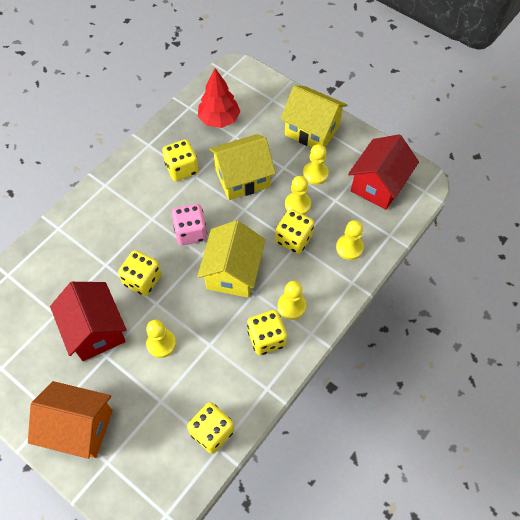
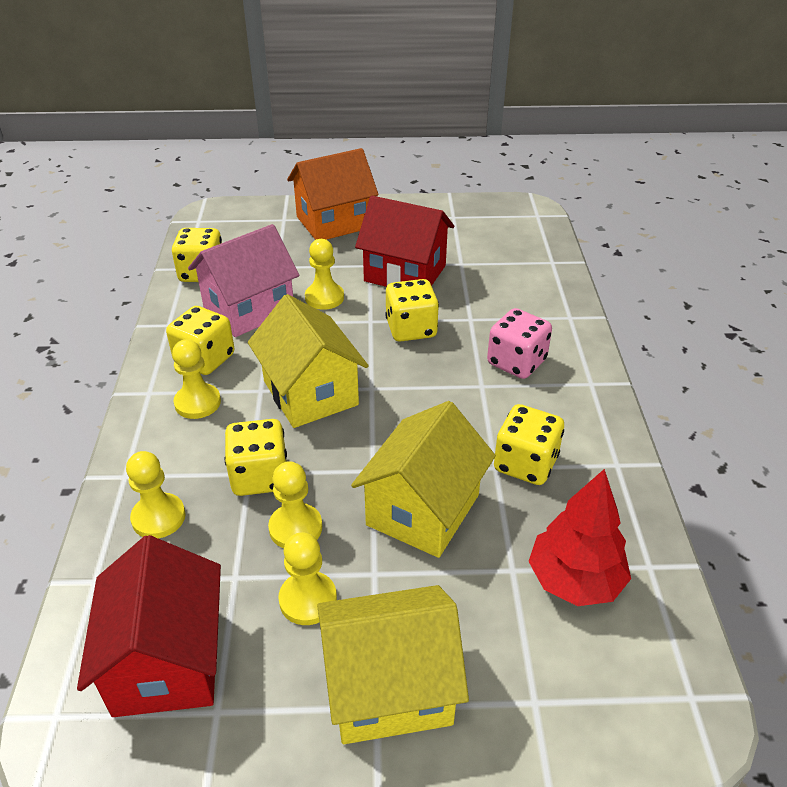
camera: 140 degrees right, 20 degrees down
pink dice [172,204,207,245] -> pink dice moved to [487,308,552,379]
none -> pink house [188,224,299,337]

